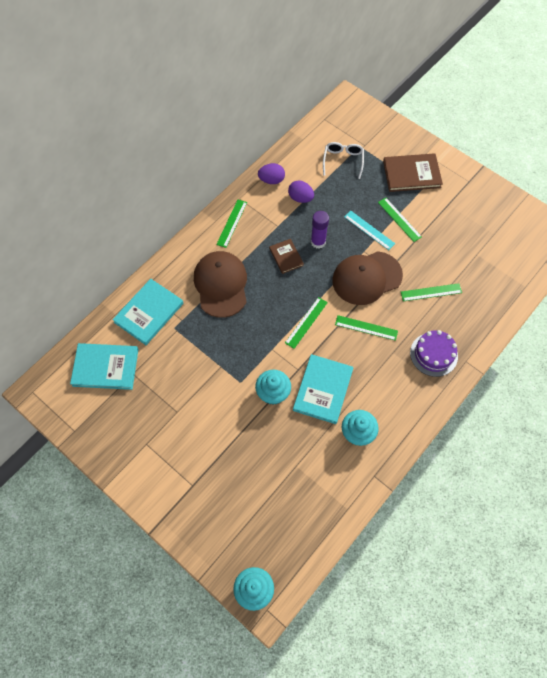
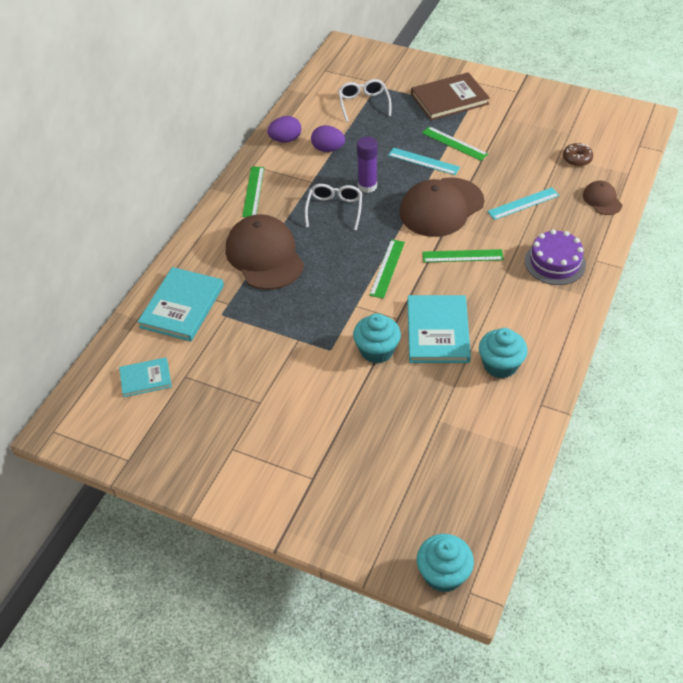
camera: 15 degrees left, 15 degrees down
turquoise book [70,343,139,390] -> turquoise book [119,357,172,397], size x0.58
brown book [269,239,304,274] -> white glasses [305,184,362,230]
green ruler [401,283,462,301] -> turquoise ruler [487,187,560,220]
none -> brown donut [563,143,593,166]
none -> brown cap [583,181,622,215]

